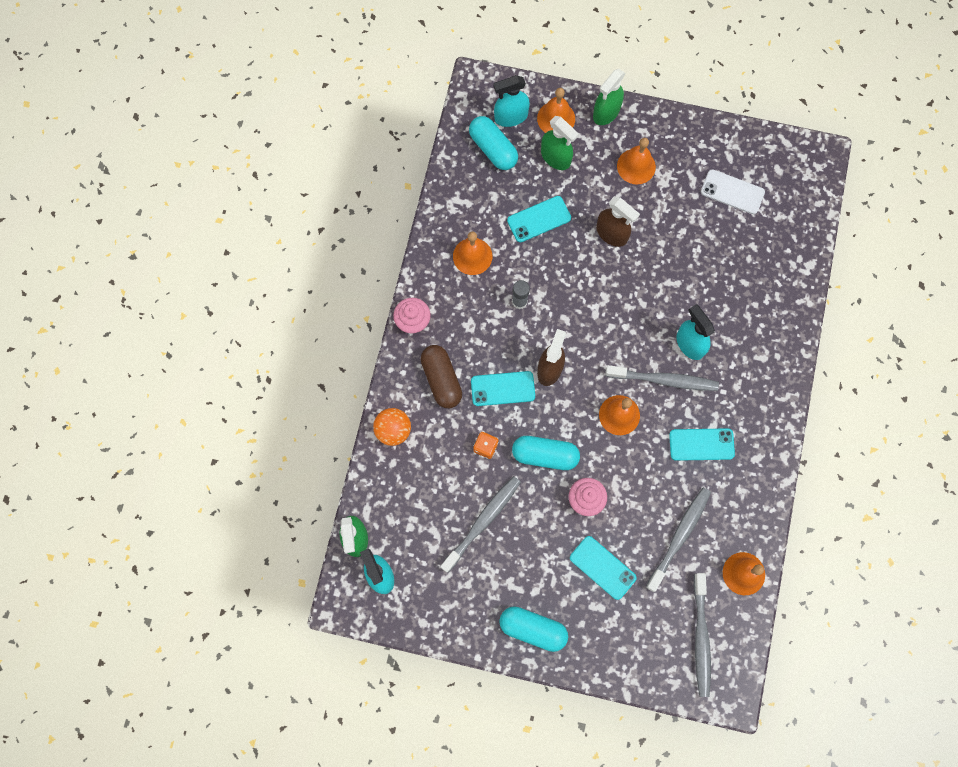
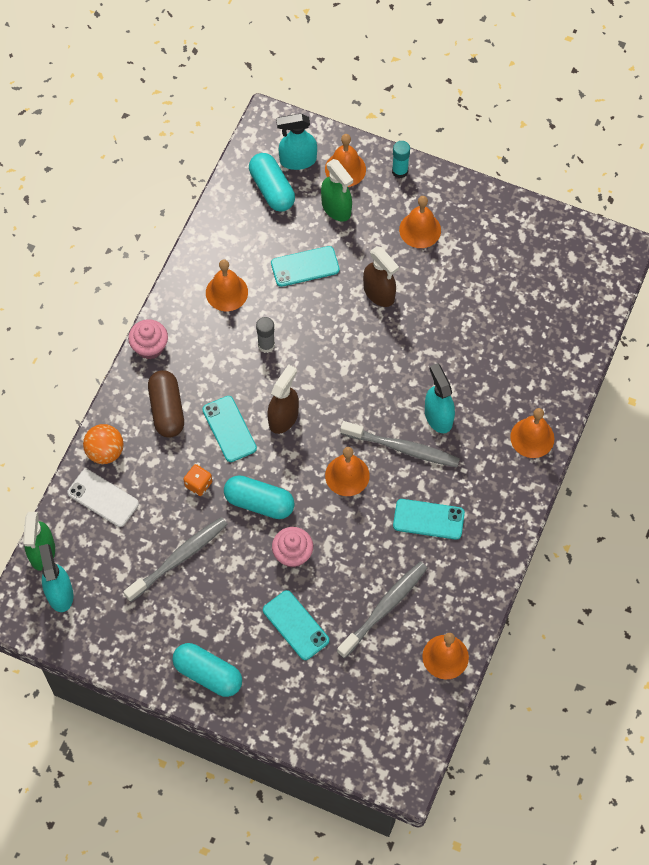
camera: 10 degrees right, 10 degrees down
turquoise phone [471,371,535,406] -> turquoise phone turned 60 degrees clockwise [202,396,257,462]
green spray bottle [593,69,625,125] -> turquoise glue stick [392,141,410,178]
grey toothbrush [694,573,711,697] -> none
white phone [701,169,765,214] -> white phone moved to [67,469,139,527]
none -> orange bell [510,408,554,458]

